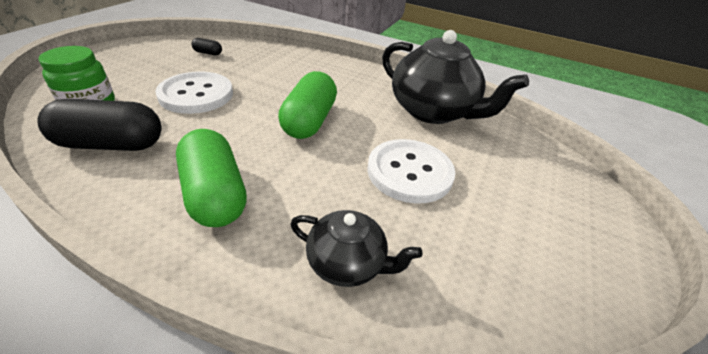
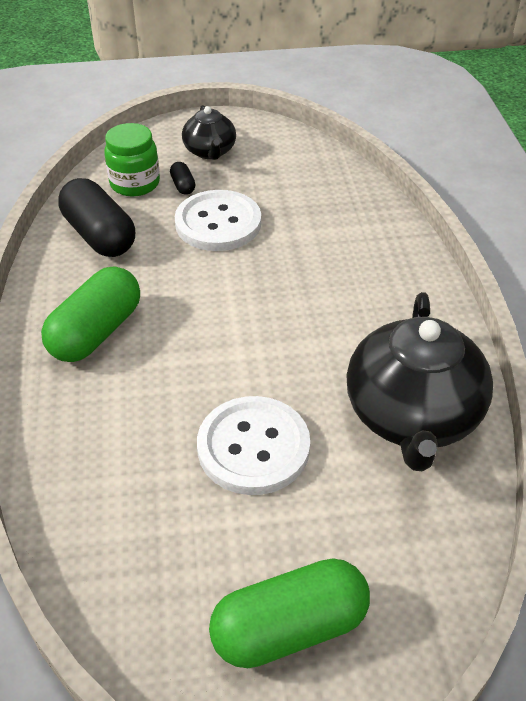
camera: 60 degrees right, 5 degrees up
black capsule [192,38,222,55] -> black capsule moved to [170,162,195,195]
green capsule [278,71,337,139] -> green capsule moved to [209,558,370,668]
black teapot [291,210,423,287] -> black teapot moved to [182,105,236,160]

